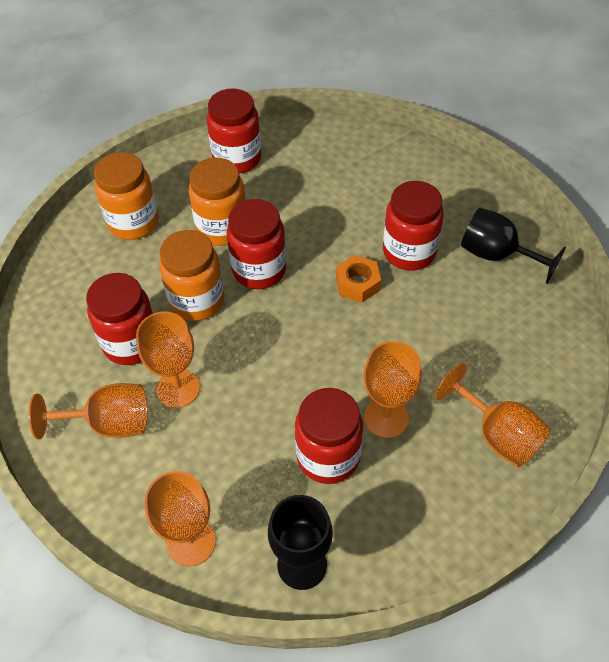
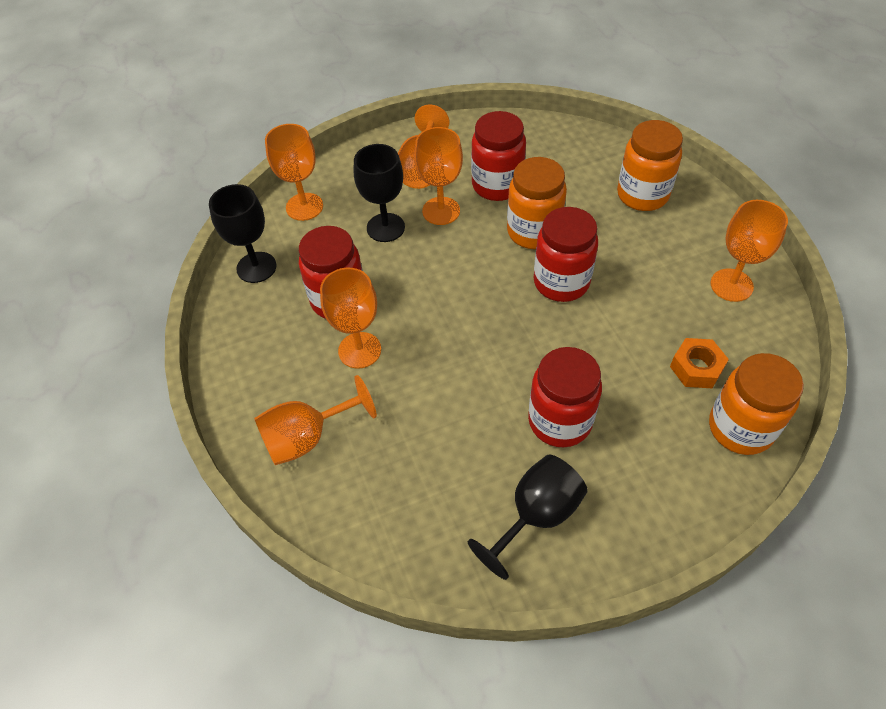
camera: 105 degrees right, 0 degrees up
orange jar [189,157,246,246] -> orange jar moved to [709,353,804,455]
red jar [207,89,261,173] -> orange goblet [710,200,788,302]
orange nut [336,255,381,303] -> orange nut moved to [670,338,729,388]
none -> black goblet [354,144,405,242]

